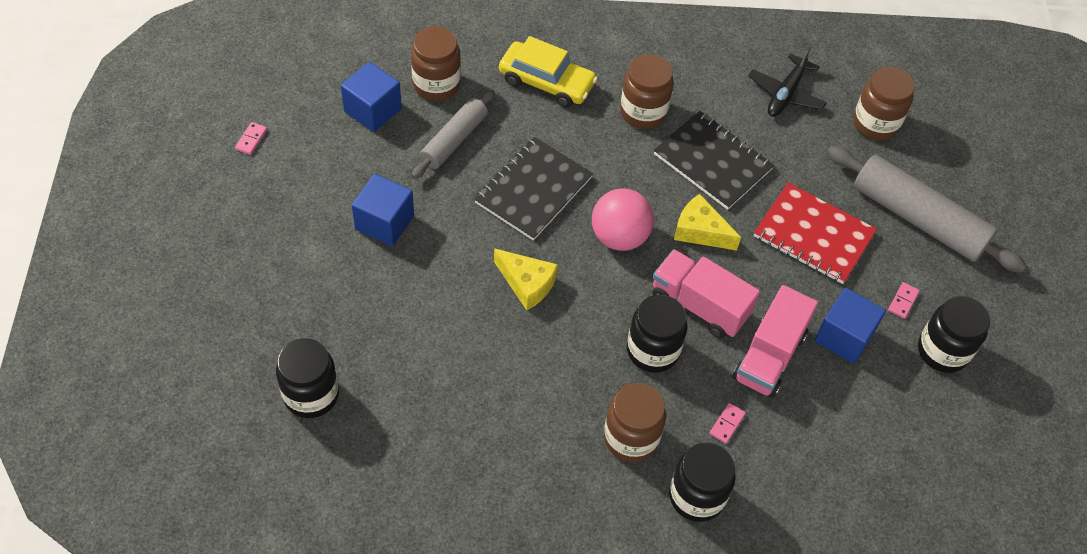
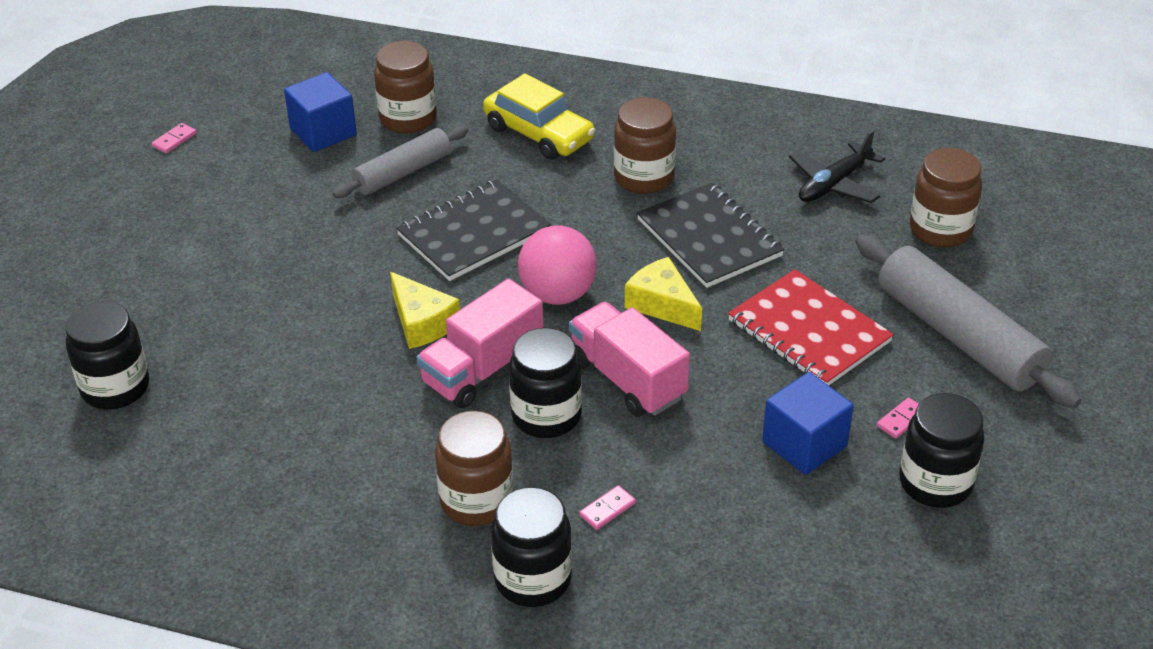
camera: 20 degrees right, 15 degrees down
blue cube [352,174,414,246] -> none
pink truck [732,285,818,398] -> pink truck moved to [417,278,543,408]

